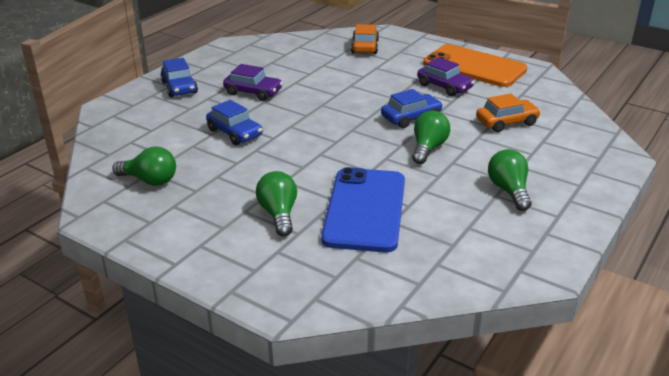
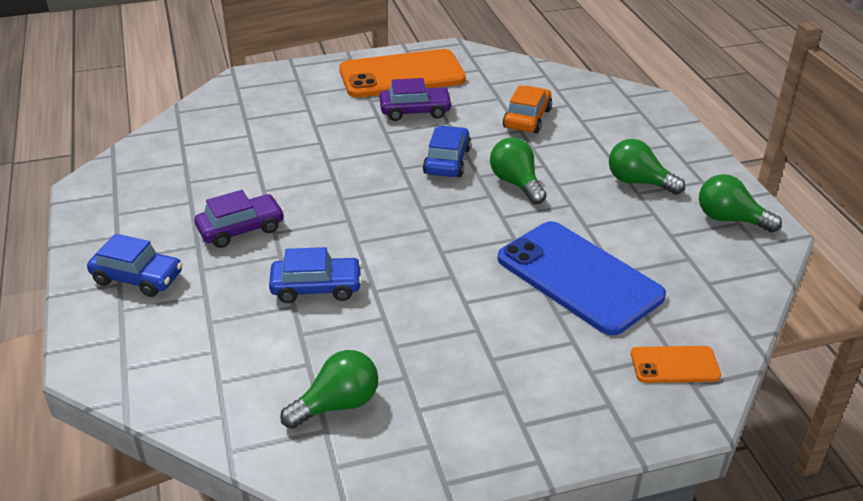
camera: 50 degrees left, 5 degrees up
green light bulb [256,171,297,236] -> green light bulb moved to [699,174,782,233]
orange car [351,24,379,54] -> none
none -> orange phone [631,346,721,383]

